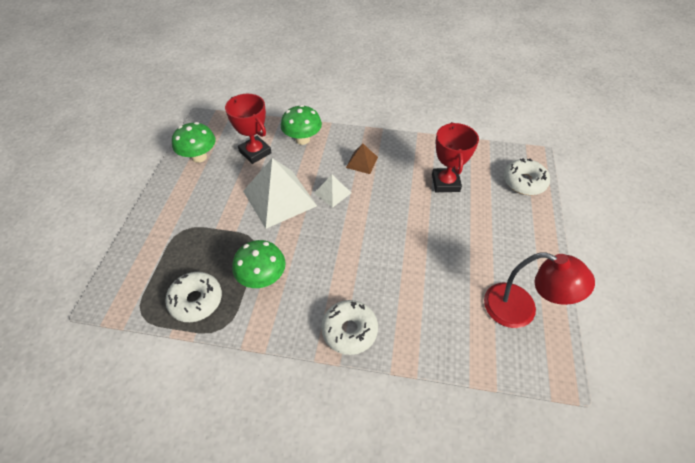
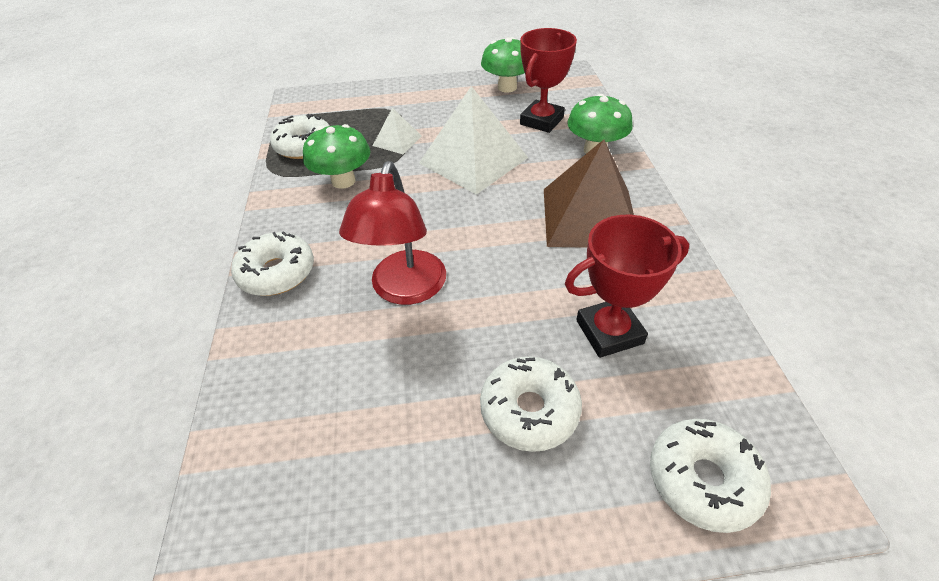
camera: 75 degrees right, 5 degrees down
white pyramid [314,175,351,208] -> white pyramid moved to [373,108,422,154]
brown pyramid [346,144,378,174] -> brown pyramid [544,139,634,248], size x2.05
red lamp [484,253,595,328] -> red lamp moved to [339,161,446,305]
none -> white donut [480,357,582,452]

